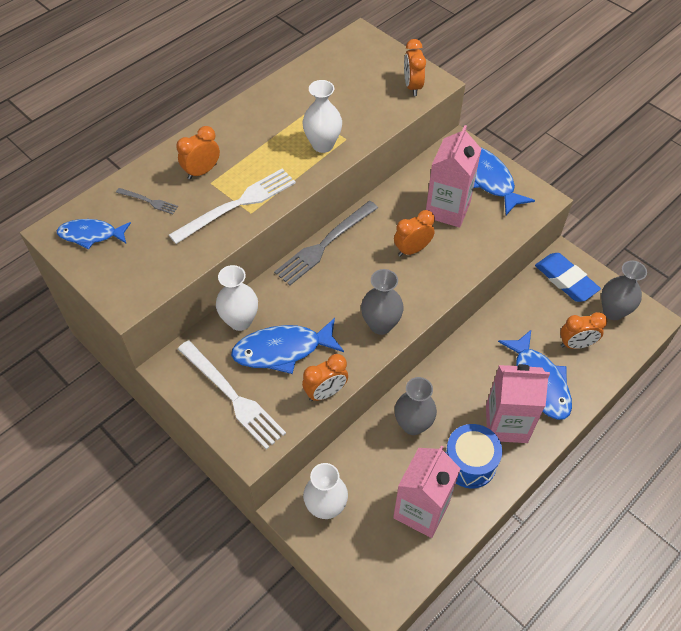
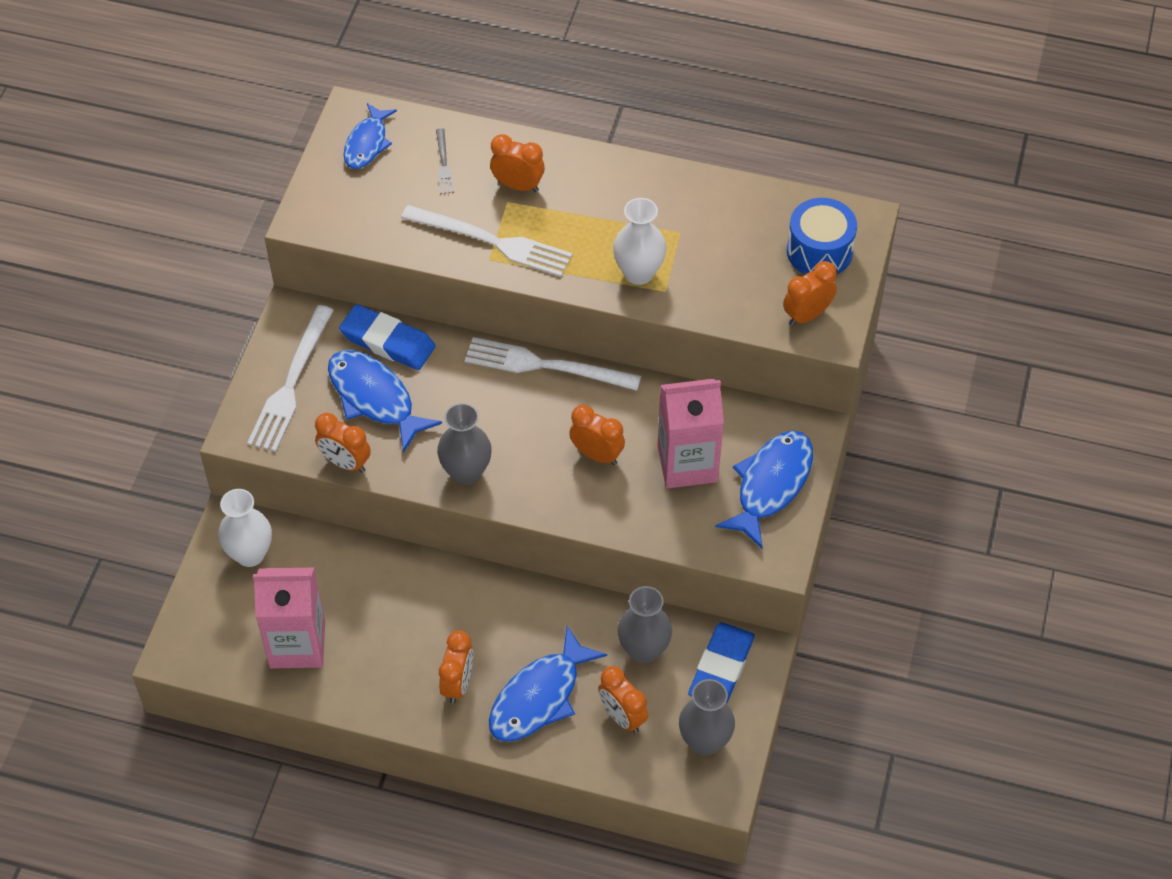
camera: 60 degrees right, 0 degrees up
blue fish [57,219,131,250] -> blue fish turned 135 degrees counterclockwise [344,103,397,169]
white vase [216,265,258,331] -> blue eraser [339,304,436,370]
grey fork [274,201,378,285] -> white fork [465,337,641,391]
grey vase [395,377,437,435] -> grey vase moved to [617,586,672,664]
blue drum [445,424,502,488] -> blue drum moved to [787,198,857,274]
pink carton [486,364,550,443] -> orange clock [439,630,473,704]

